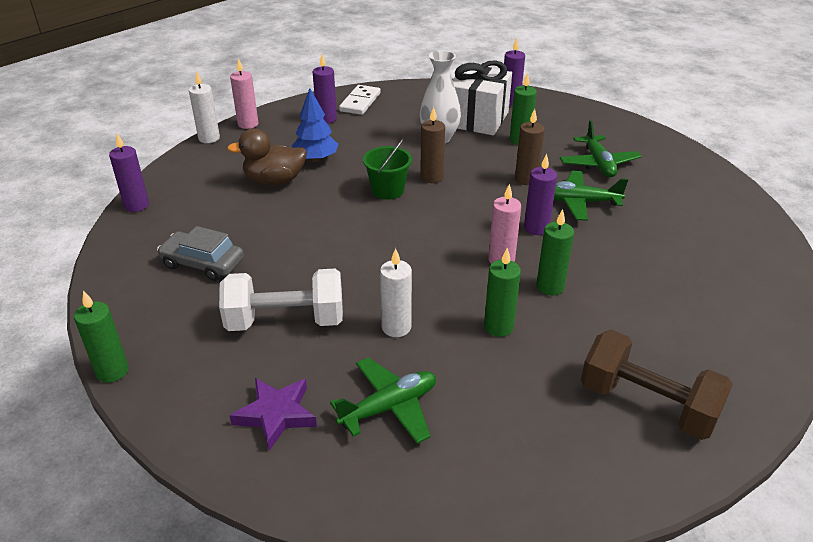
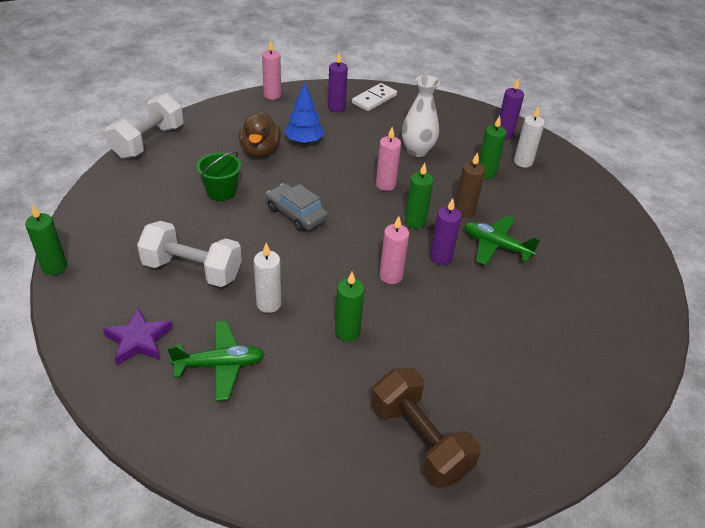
camera: 20 degrees right, 5 degrees up
purple candle [109,133,149,212] -> white dumbbell [105,93,184,159]
grey car [157,226,244,281] -> grey car moved to [266,183,328,232]
white candle [189,71,220,143] -> white candle moved to [514,106,545,168]
brown duck [227,128,307,185] -> brown duck turned 105 degrees counterclockwise [239,111,281,158]
green bucket [363,138,412,200] -> green bucket moved to [196,151,241,201]
brown candle [420,107,445,183] -> pink candle [376,127,401,191]
white gift [453,60,512,135] -> none
green candle [536,209,574,295] -> green candle moved to [405,163,434,229]
green plane [560,120,642,177] -> none

